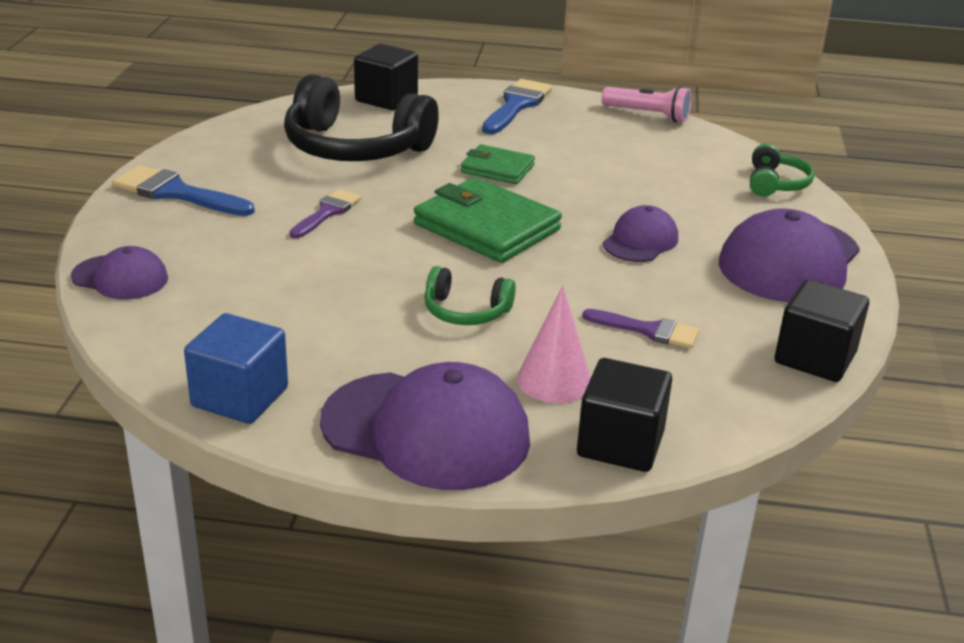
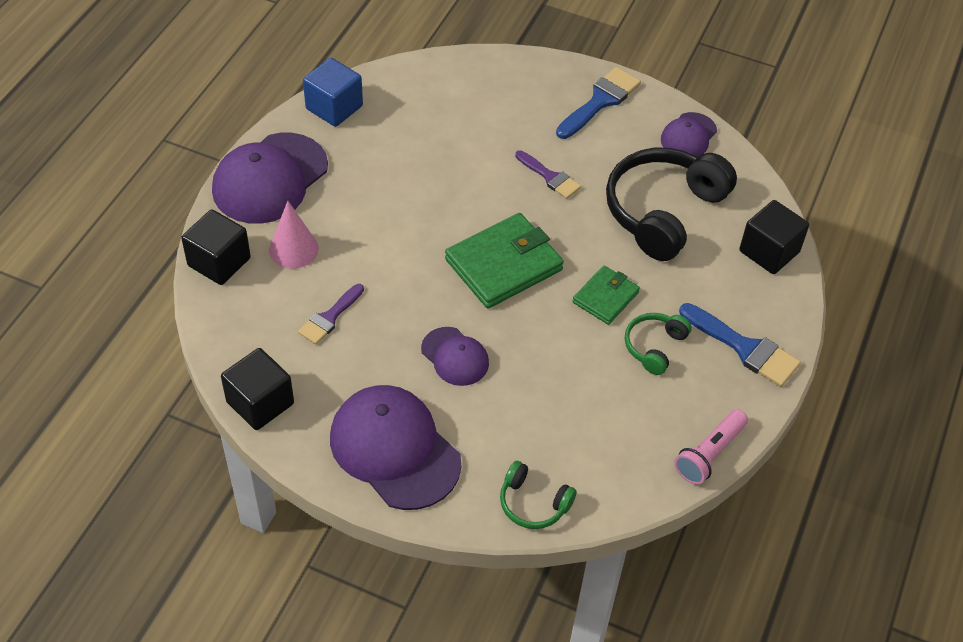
camera: 105 degrees right, 20 degrees up
purple cap [71,246,168,299] -> purple cap moved to [661,112,717,157]
green headphones [424,266,516,325] -> green headphones moved to [625,313,692,375]

